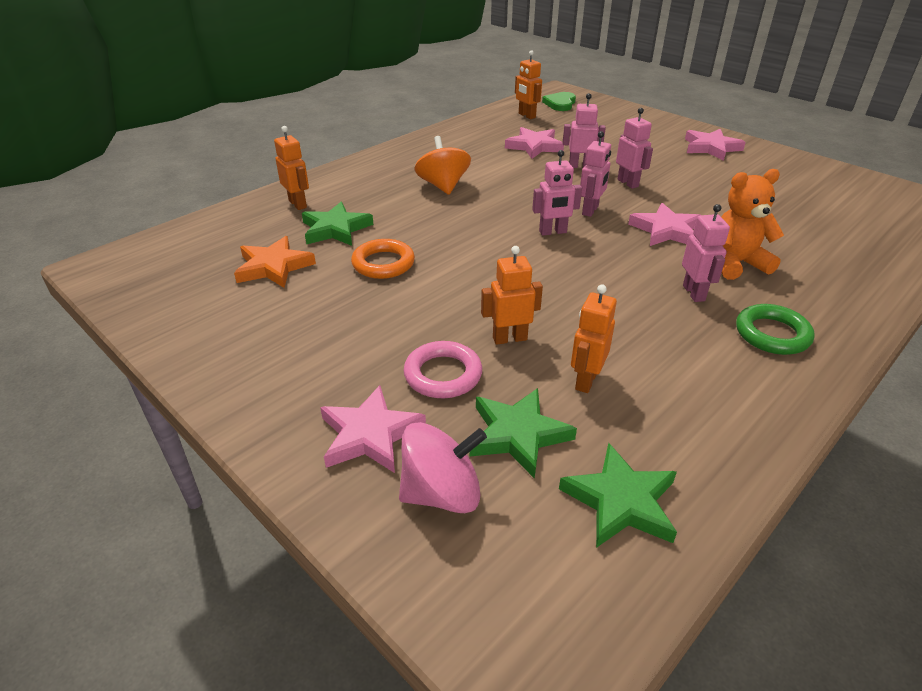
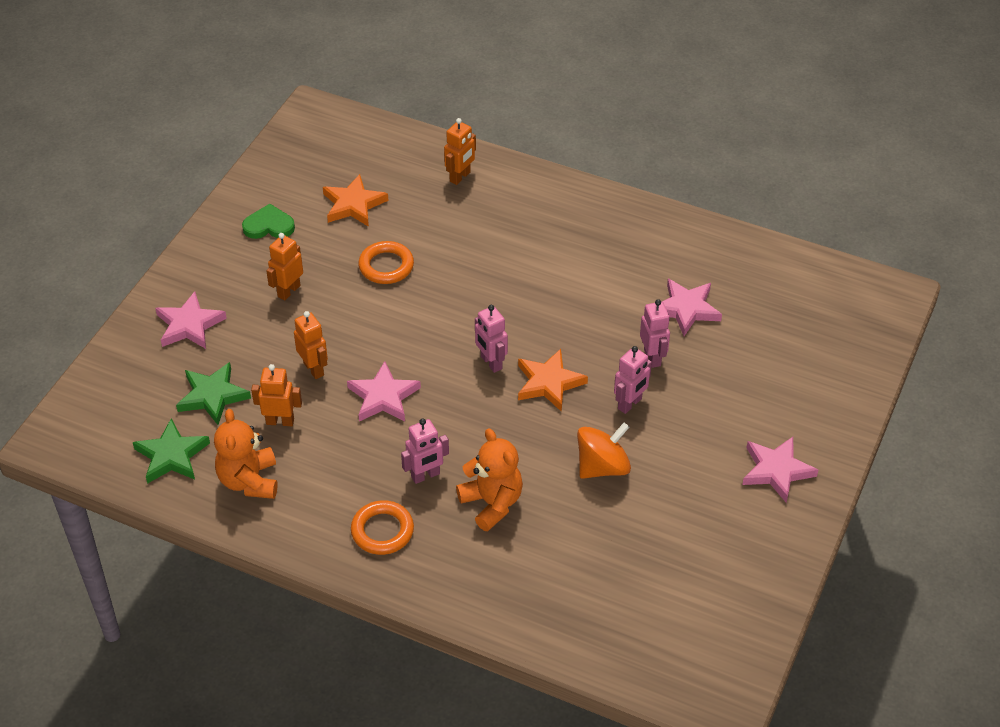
camera: 70 degrees right, 10 degrees up
green star [302,202,374,246] -> none
pink spinning top [399,422,487,513] -> none
pink ring [404,341,482,398] -> none
orange spinning top [415,136,471,195] -> orange spinning top moved to [577,423,631,479]
orange robot [515,50,542,119] -> orange robot moved to [266,233,303,300]
green heart [542,92,576,111] -> green heart moved to [242,204,295,239]
pink robot [580,131,611,217] -> orange star [518,349,588,412]
pink star [628,203,700,246] -> pink star moved to [347,361,421,421]
green ring [736,304,815,355] -> orange ring [351,500,414,555]
none -> orange teddy bear [214,409,278,499]

